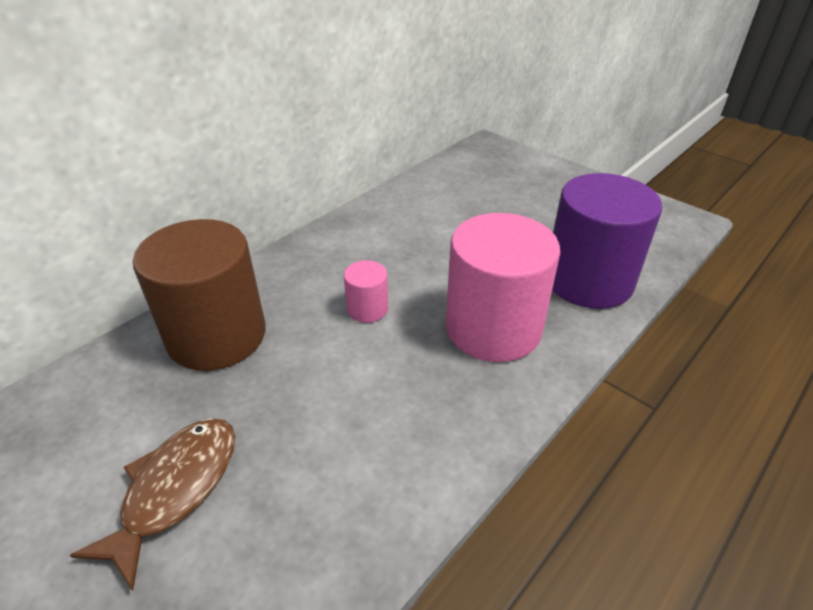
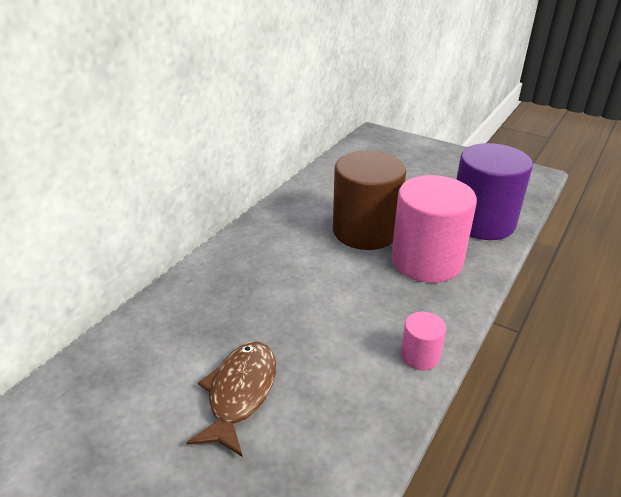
camera: 10 degrees left, 5 degrees down
brown cylinder [133,219,266,371] -> brown cylinder moved to [333,151,406,250]
pink cylinder [344,260,388,323] -> pink cylinder moved to [401,312,446,370]

